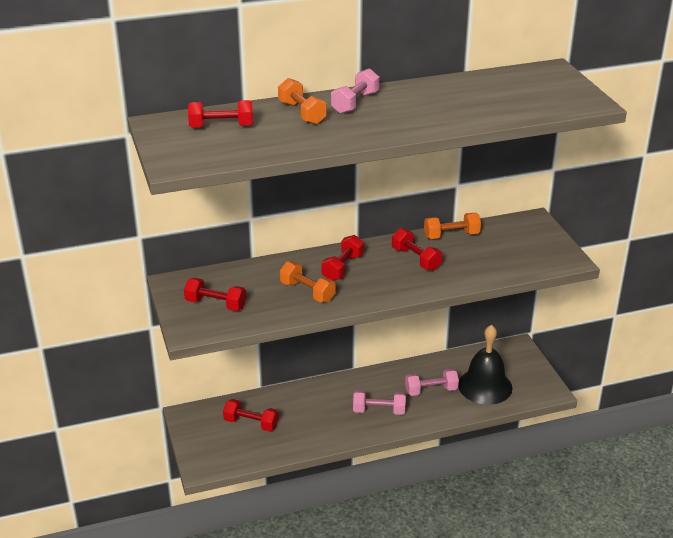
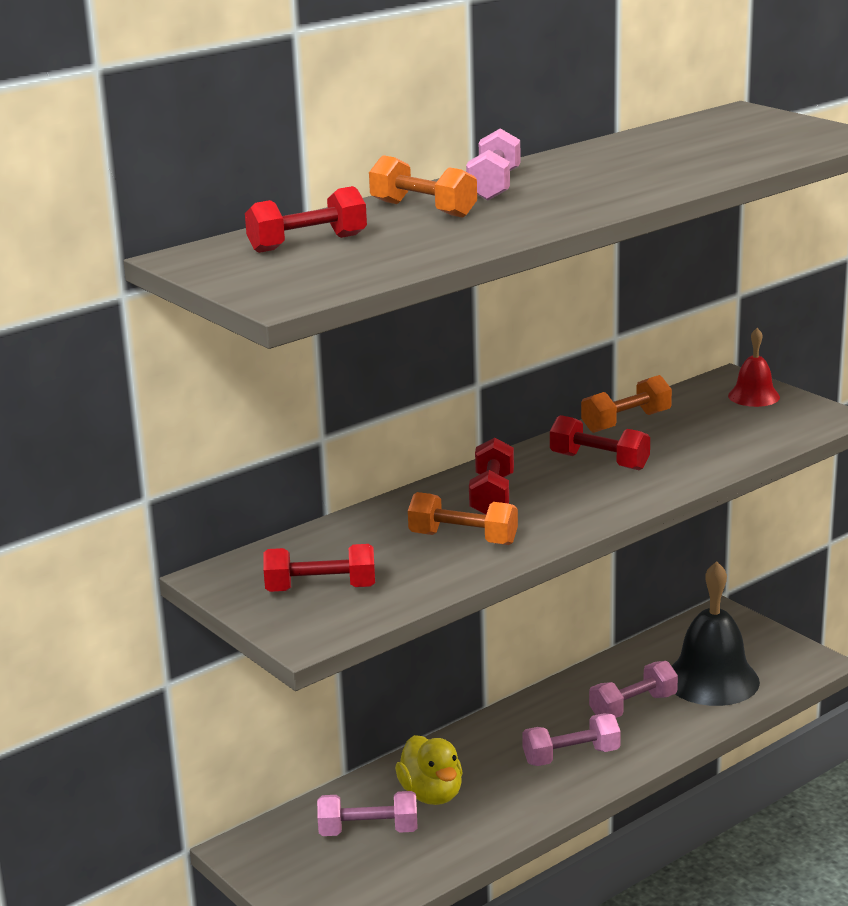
camera: 20 degrees left, 10 degrees down
red dumbbell [223,399,279,432] -> pink dumbbell [317,791,418,836]
none -> yellow duck [395,735,463,805]
none -> red bell [728,328,780,407]

